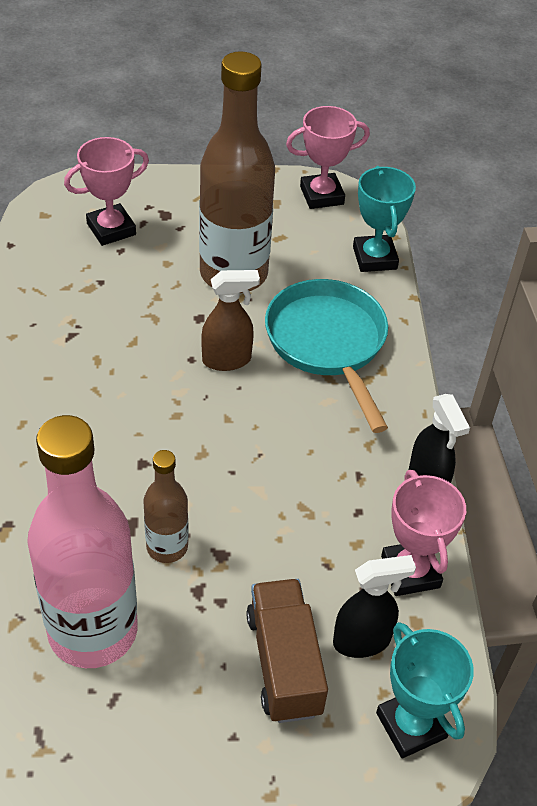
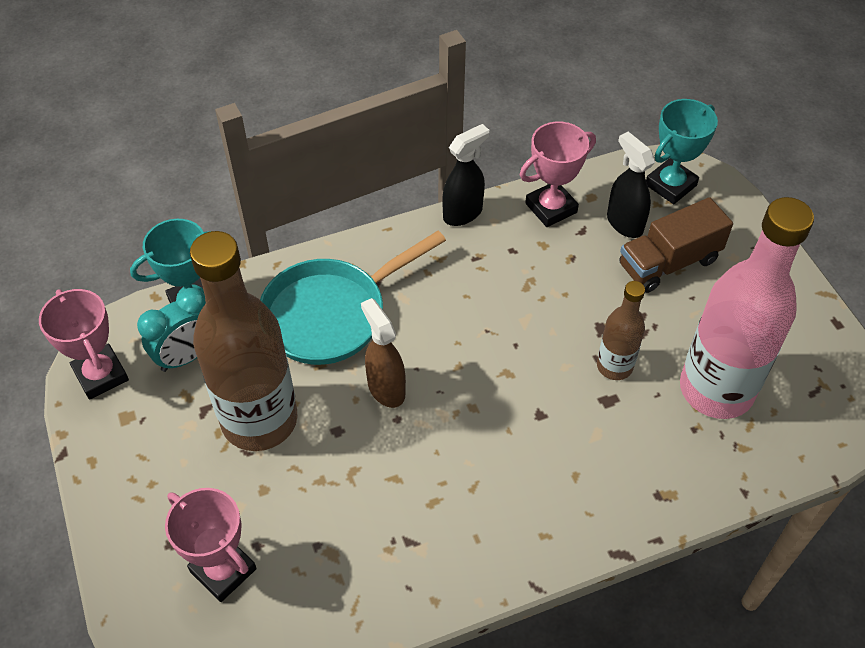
camera: 105 degrees left, 5 degrees up
none -> turquoise clock [137,288,206,372]

